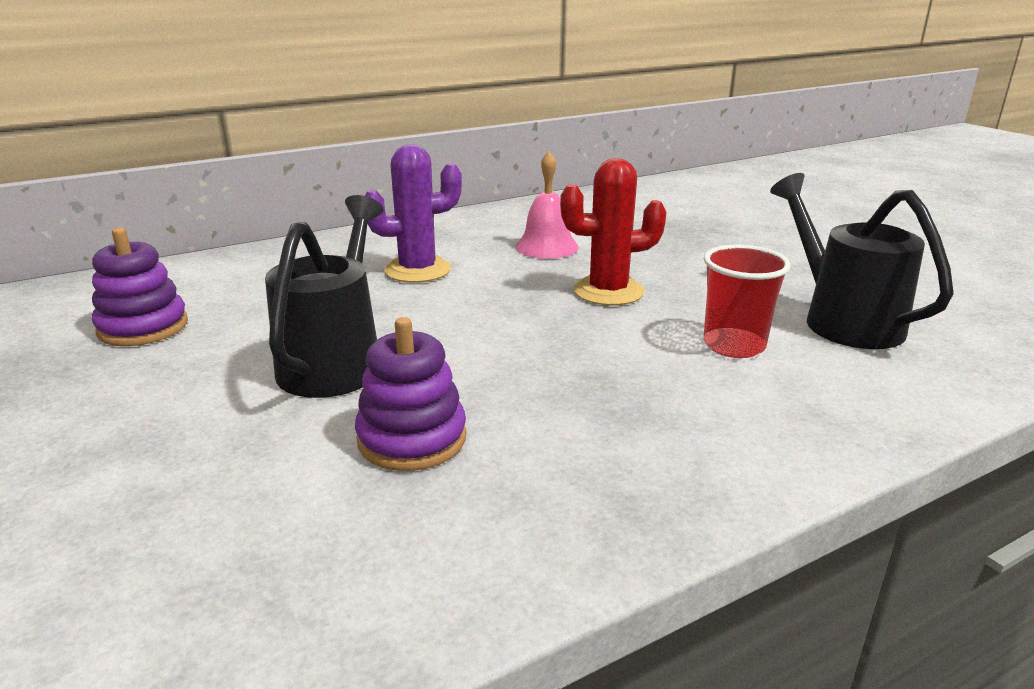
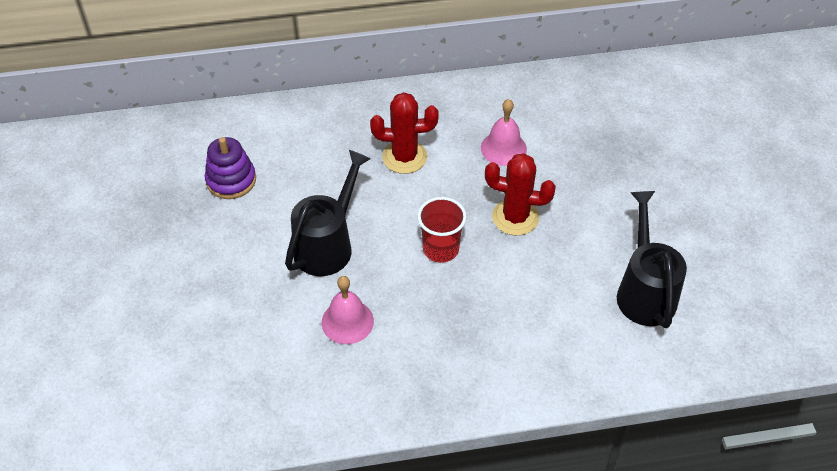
camera: 20 degrees right, 25 degrees up
purple stacking toy [355,317,466,471] -> pink bell [322,276,374,344]
purple cactus [365,144,462,283] -> red cactus [370,92,439,174]
red cup [703,245,791,358] -> red cup moved to [417,197,467,263]

